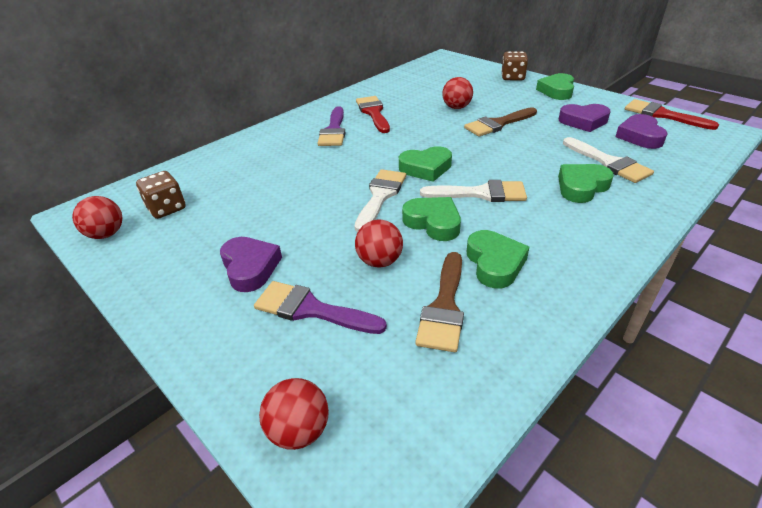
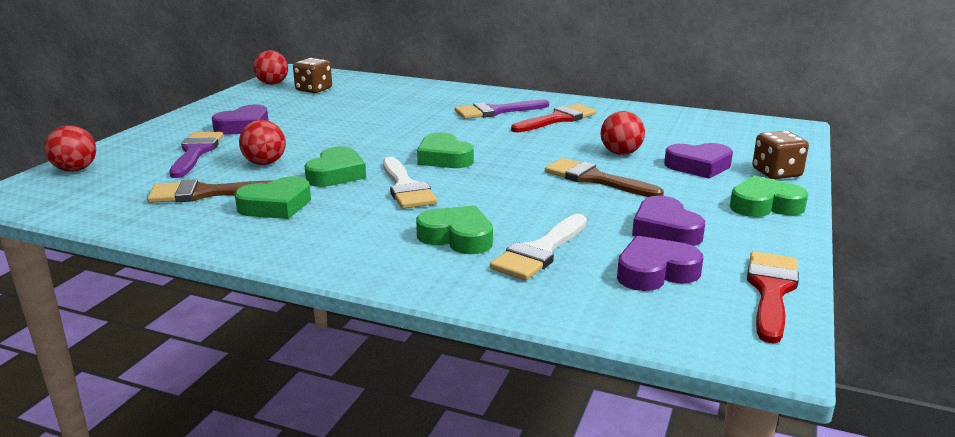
camera: 65 degrees right, 15 degrees down
white brush [354,169,406,232] -> none
none -> purple heart [664,143,733,178]

